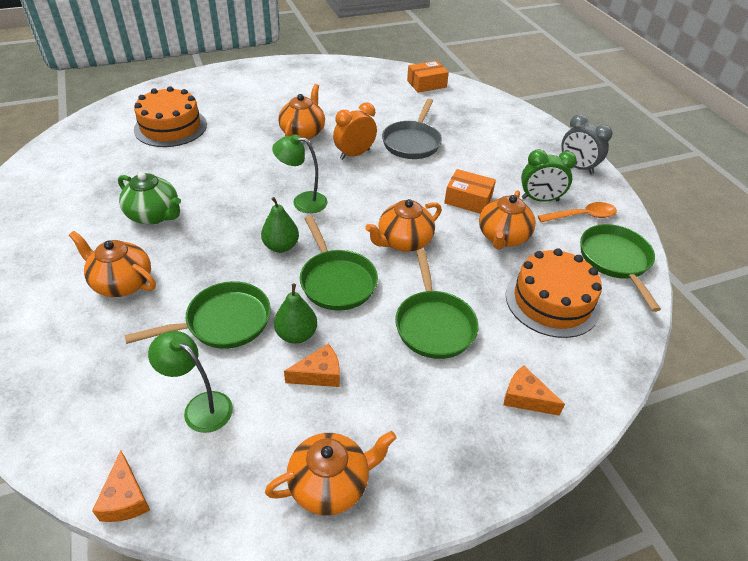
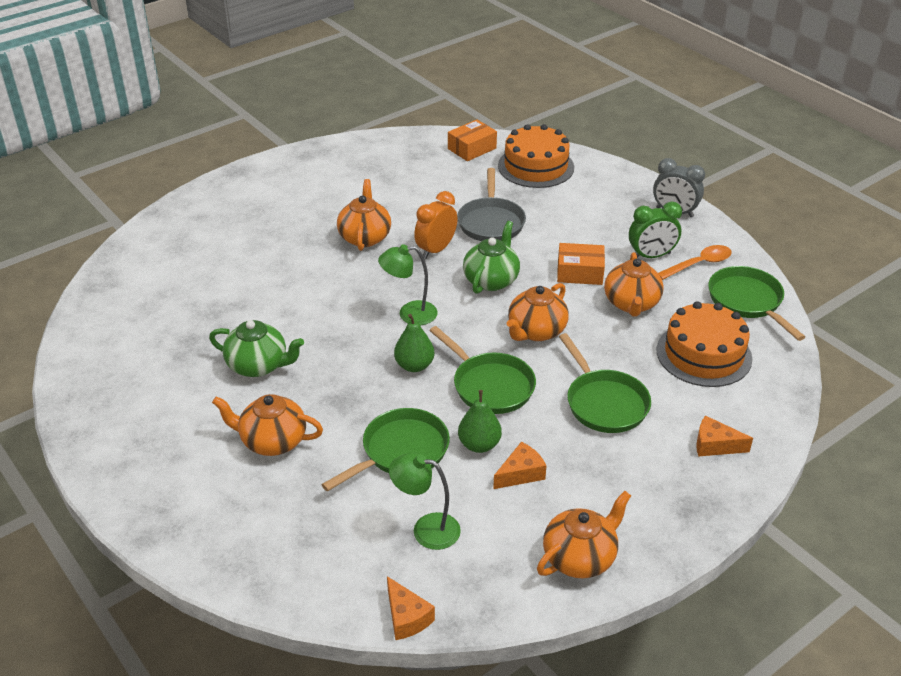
camera: 15 degrees left, 5 degrees down
orange cake [134,86,207,147] -> orange cake moved to [498,124,574,188]
none -> green teapot [463,221,520,294]

